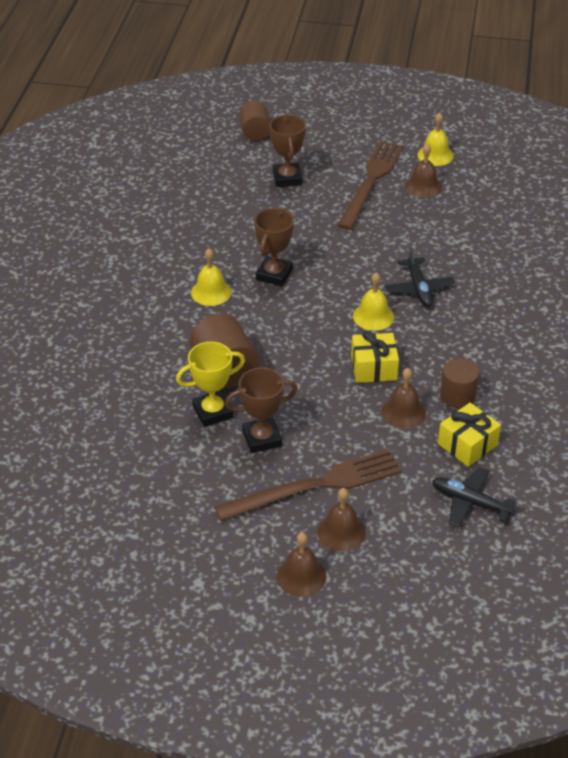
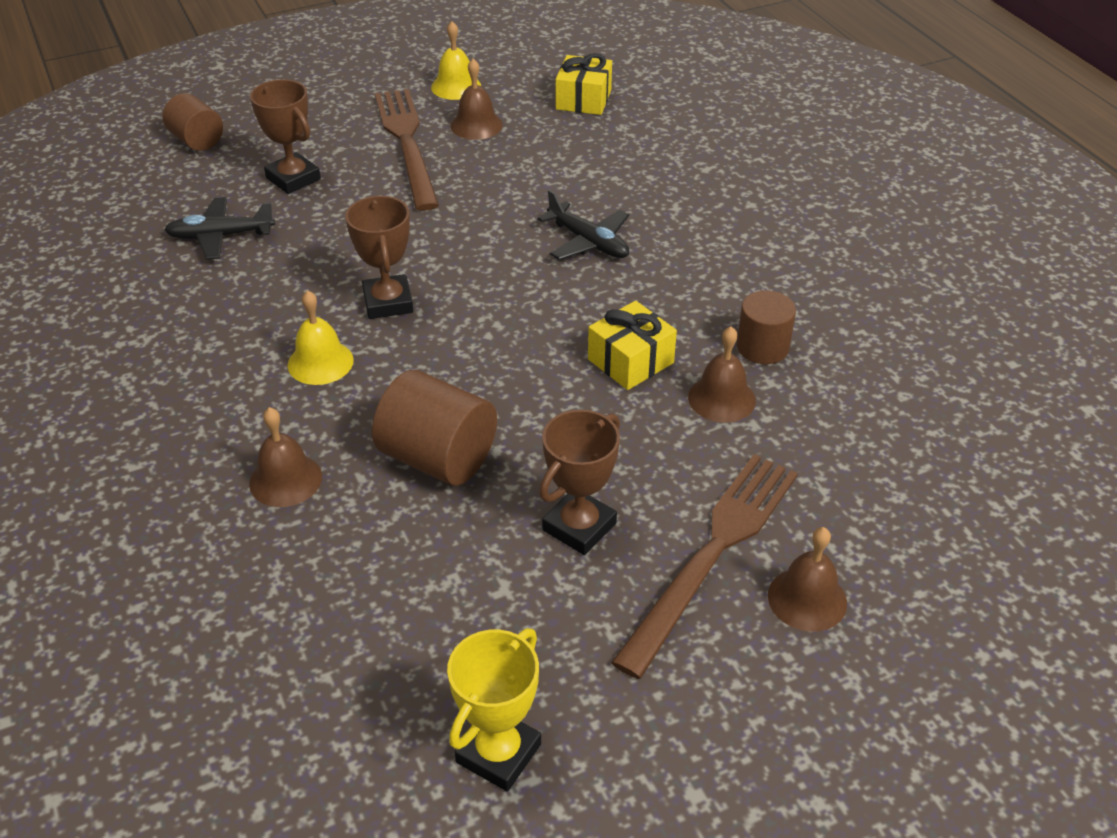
camera: 35 degrees left, 0 degrees up
yellow trophy [176,342,245,427] -> yellow trophy moved to [447,629,541,791]
brown bell [277,532,326,597] -> brown bell moved to [249,407,322,507]
yellow bell [353,272,394,331] -> none
black plane [432,467,517,527] -> black plane moved to [164,197,275,260]
yellow gift [438,403,501,467] -> yellow gift moved to [556,53,612,115]

